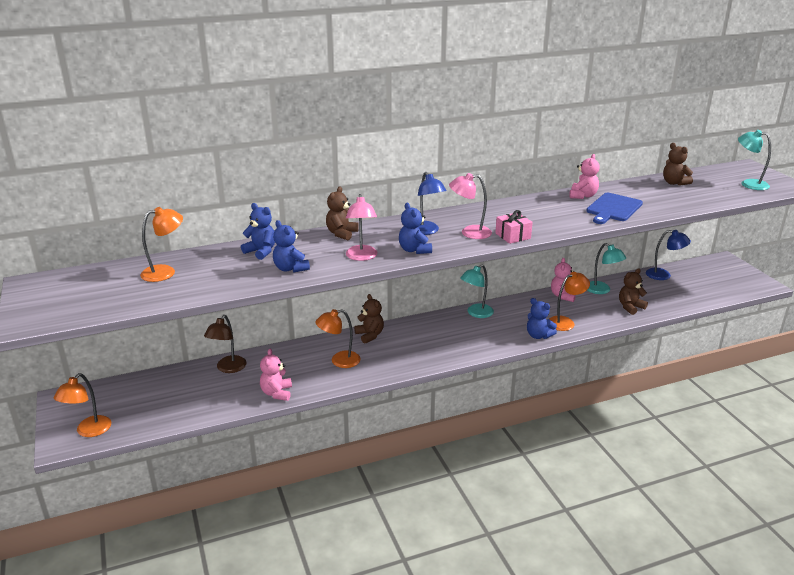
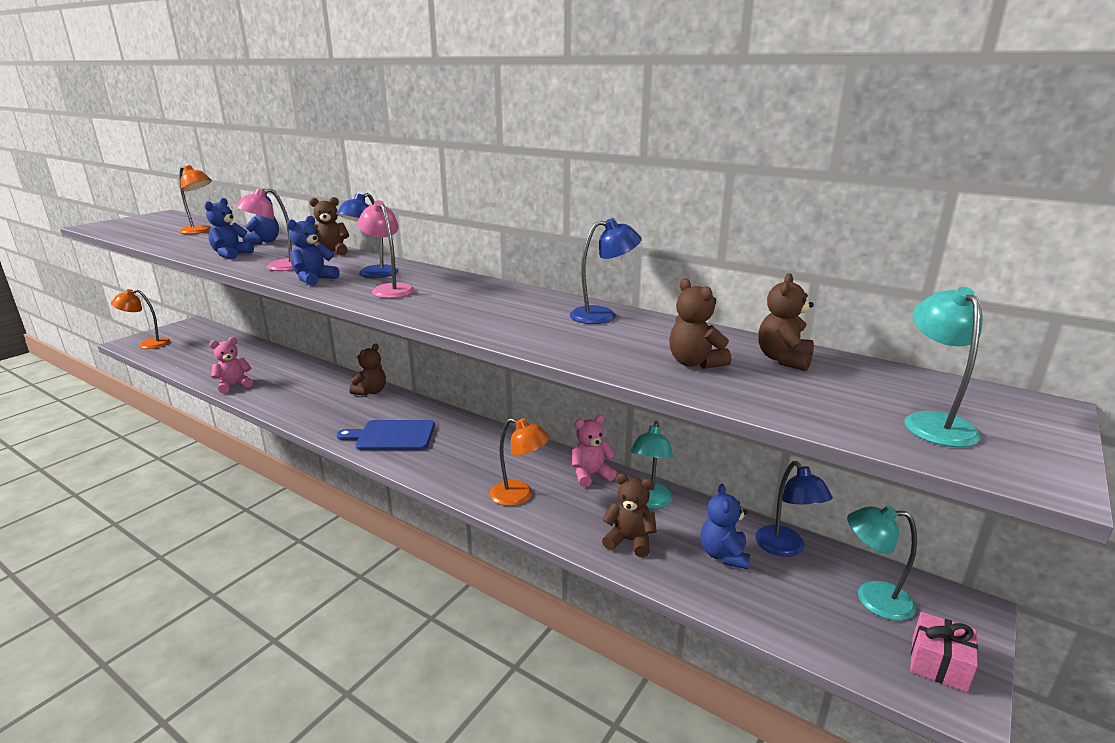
camera: 55 degrees right, 5 degrees down
brown lamp [204,315,247,373] -> none
orange lamp [315,309,361,368] -> none
turquoise lamp [460,265,494,318] -> turquoise lamp moved to [847,505,917,621]
pink gift [495,210,533,244] -> pink gift moved to [910,612,978,692]
blue teddy bear [527,298,557,339] -> blue teddy bear moved to [701,484,750,570]
pink teddy bear [569,154,599,199] -> blue lamp [570,218,642,324]
blue cutting board [586,193,643,224] -> blue cutting board moved to [337,420,435,450]
none -> brown teddy bear [669,278,731,369]

